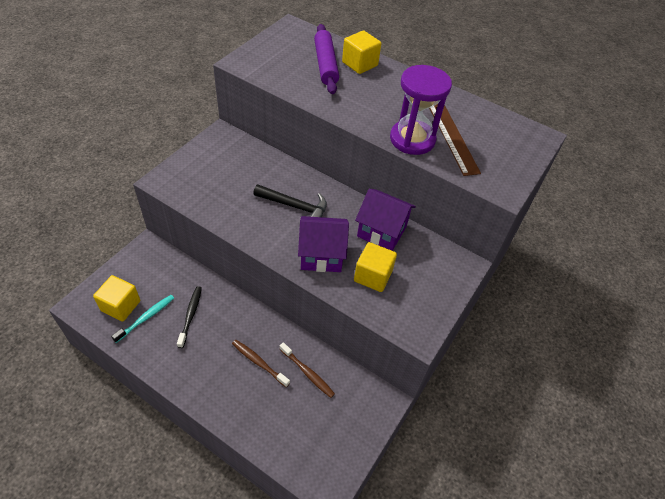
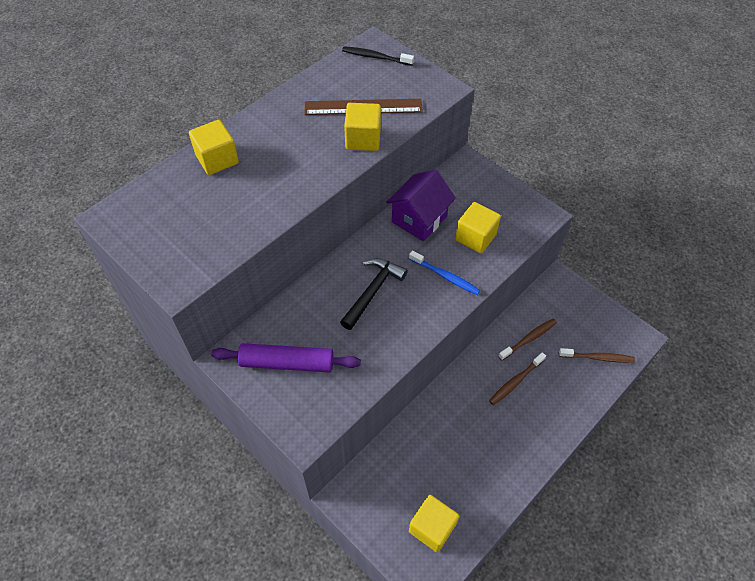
camera: 75 degrees left, 5 degrees up
turquoise toothbrush [111,295,174,343] -> none
black toothbrush [177,286,202,348] -> black toothbrush moved to [342,46,414,66]
purple house [298,216,349,272] -> blue toothbrush [409,250,480,295]
purple rolling pin [314,24,339,94] -> purple rolling pin moved to [211,343,361,373]
purple hourglass [390,65,452,155] -> yellow cube [344,103,381,151]
none -> brown toothbrush [559,348,635,363]

